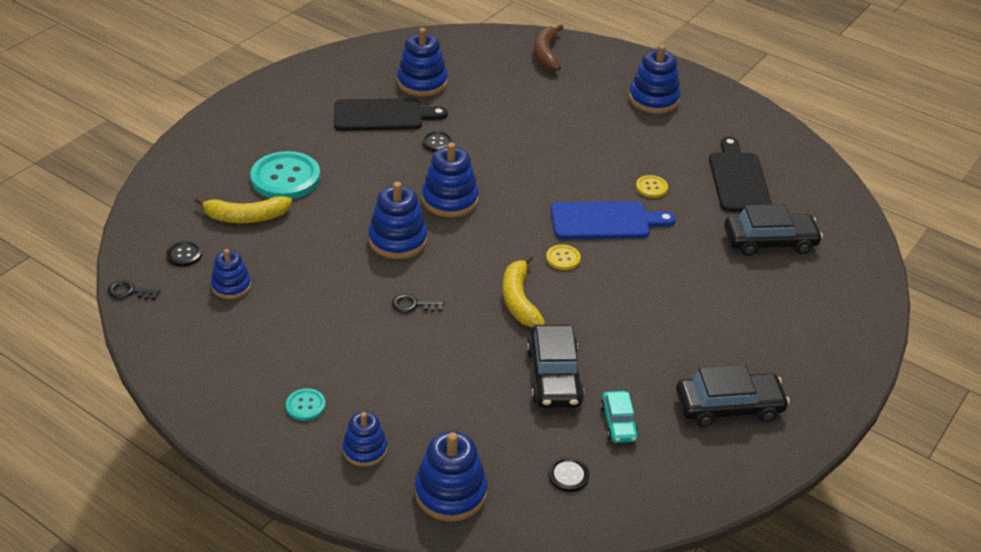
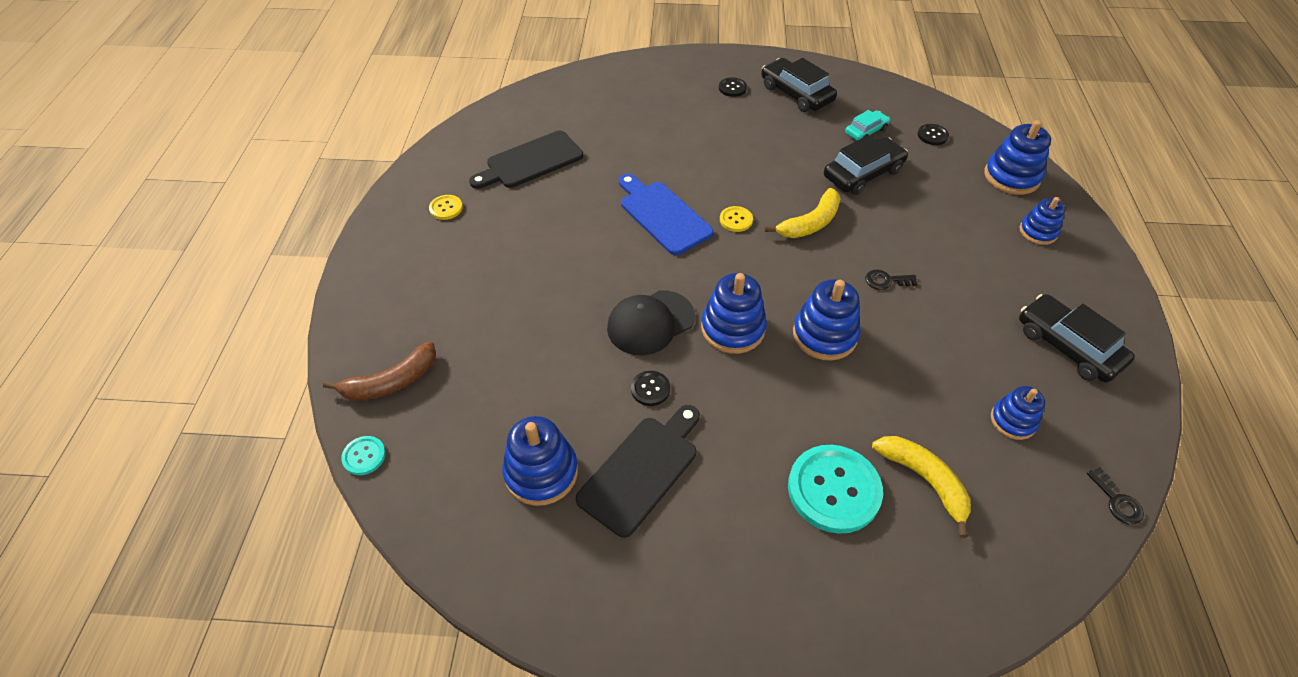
camera: 120 degrees left, 10 degrees up
black button [166,240,202,266] -> black button moved to [719,77,747,97]
turquoise button [286,388,326,421] -> turquoise button moved to [341,436,386,475]
black cutting board [334,98,448,131] -> black cutting board turned 75 degrees clockwise [576,405,700,538]
black key [392,294,444,313] -> black key turned 120 degrees clockwise [865,270,918,290]
blue stacking toy [629,45,681,113] -> none
yellow button [636,175,668,198] -> yellow button moved to [429,195,463,220]
black car [724,204,823,256] -> black car moved to [1019,294,1135,382]
none -> black cap [607,290,695,355]

